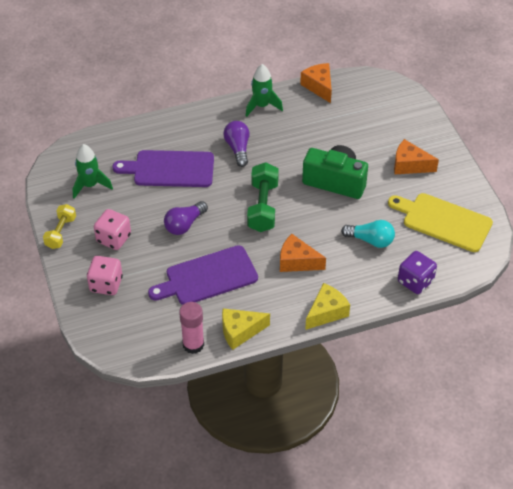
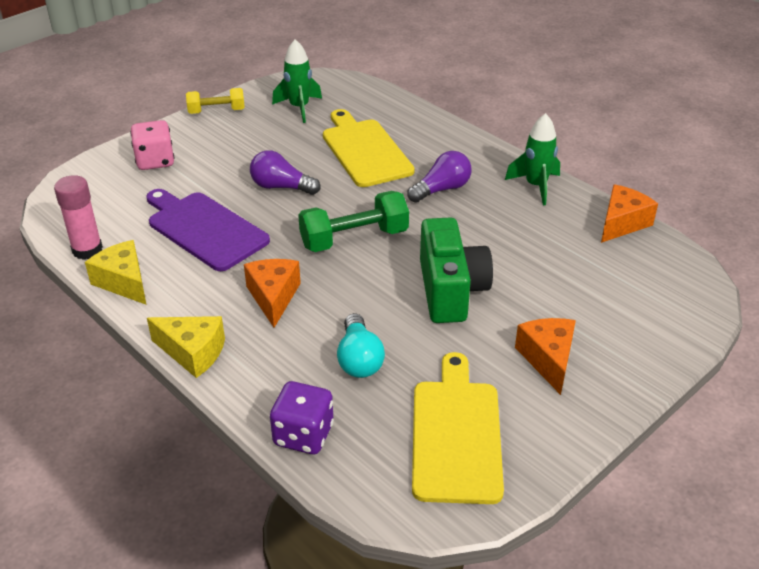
camera: 65 degrees right, 10 degrees down
pink dice [94,209,131,250] -> none
purple cutting board [112,150,214,187] -> yellow cutting board [323,109,415,187]

